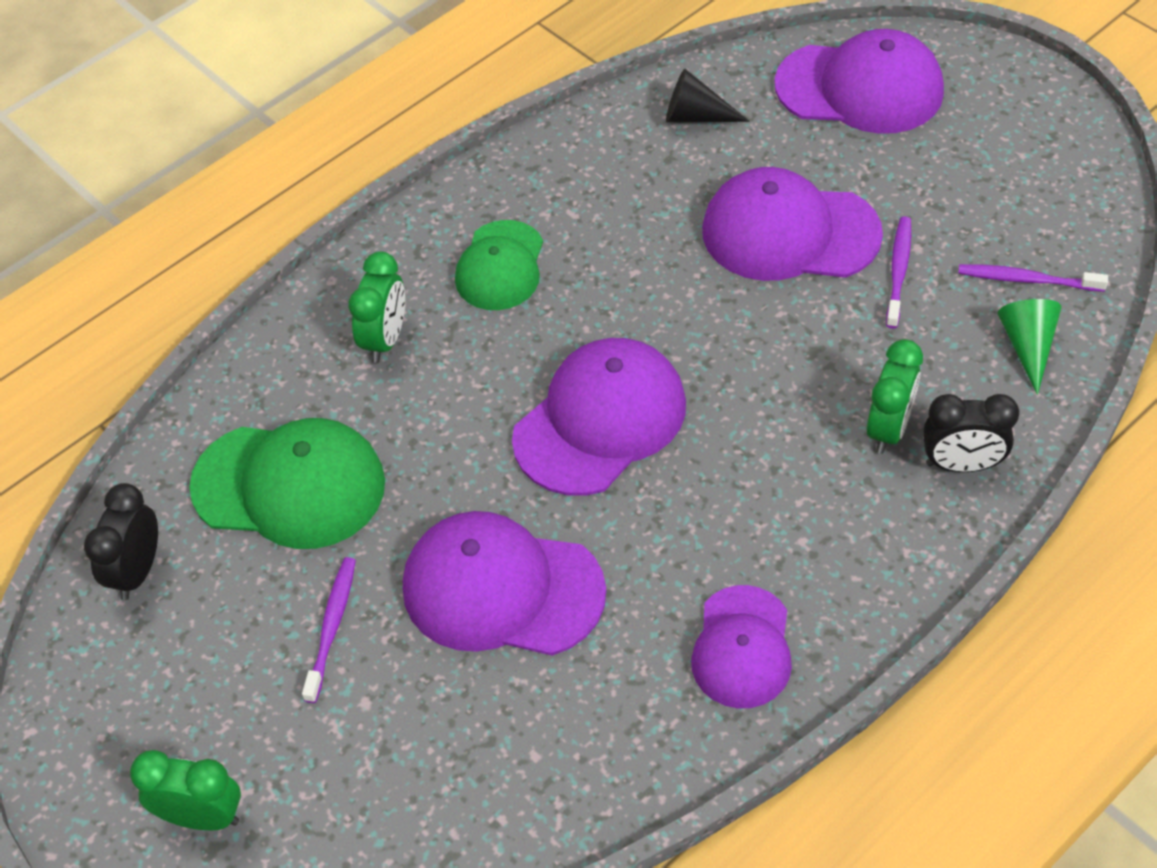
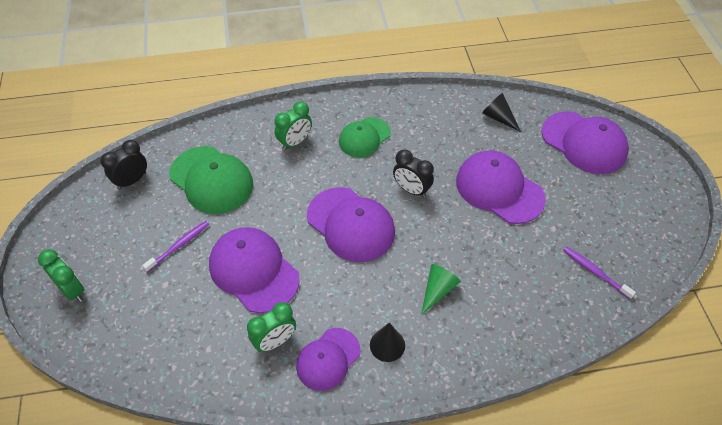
camera: 30 degrees right, 0 degrees up
purple cap [512,338,686,496] -> purple cap turned 60 degrees clockwise [307,187,395,262]
green clock [867,339,923,454] -> green clock moved to [247,302,296,352]
purple toothbrush [886,216,911,328] -> none
black clock [923,394,1019,472] -> black clock moved to [393,150,434,198]
green cone [998,299,1061,395] -> green cone moved to [421,264,461,315]
none -> black cone [370,323,405,362]

